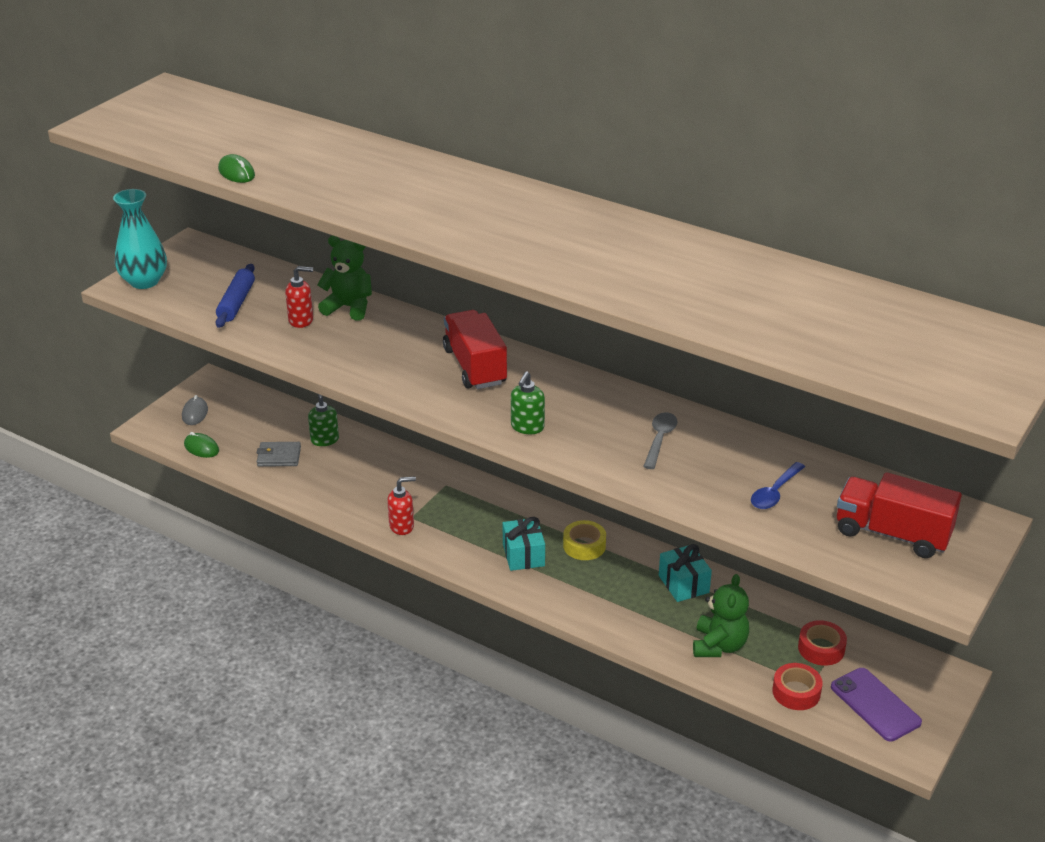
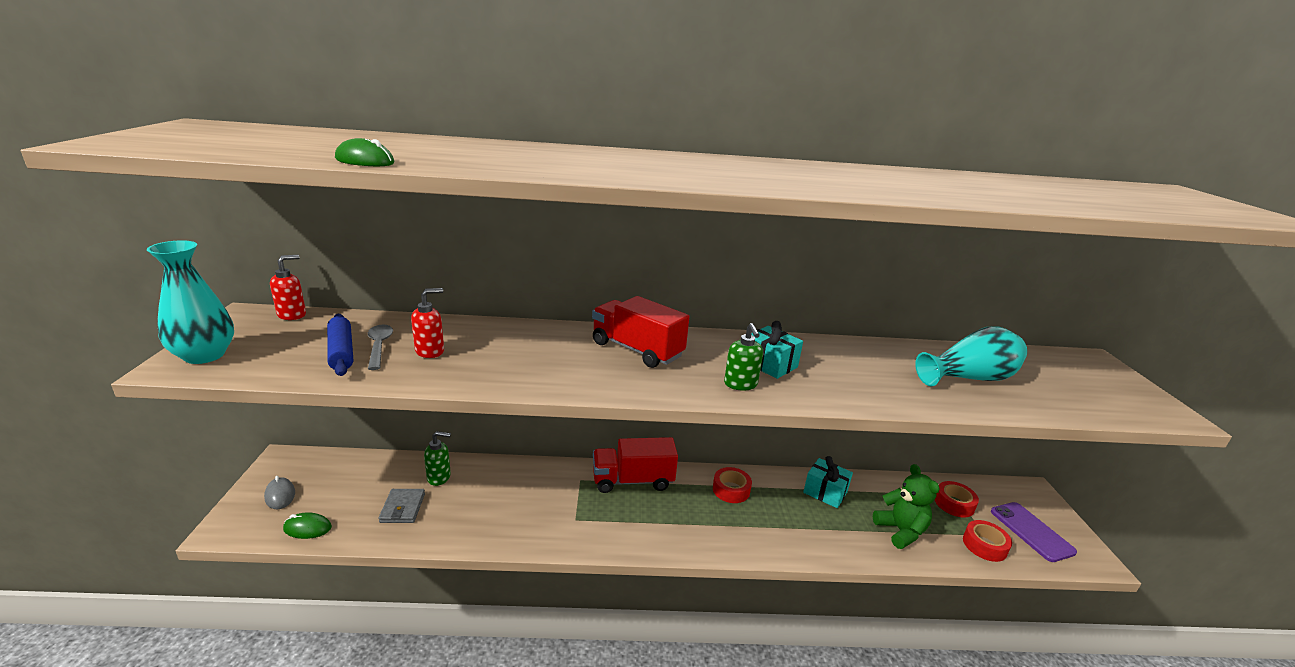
camera: 35 degrees left, 10 degrees down
grey wallet [257,442,301,467] -> grey wallet turned 60 degrees counterclockwise [378,489,425,523]
green soap dispenser [308,394,339,446] -> green soap dispenser turned 135 degrees clockwise [424,431,451,486]
green teddy bear [317,235,372,321] -> none
red soap dispenser [387,476,416,535] -> red soap dispenser moved to [270,255,306,320]
turquoise gift [503,517,545,571] -> turquoise gift moved to [751,321,803,379]
yellow tape [563,520,606,560] -> red tape [713,467,752,503]
grey spoon [643,412,678,469] -> grey spoon moved to [368,325,393,370]
blue spoon [751,462,805,509] -> turquoise vase [915,326,1027,386]
purple phone [831,668,922,741] -> purple phone turned 45 degrees clockwise [991,502,1077,562]
red truck [837,472,962,558] -> red truck moved to [593,437,678,493]

